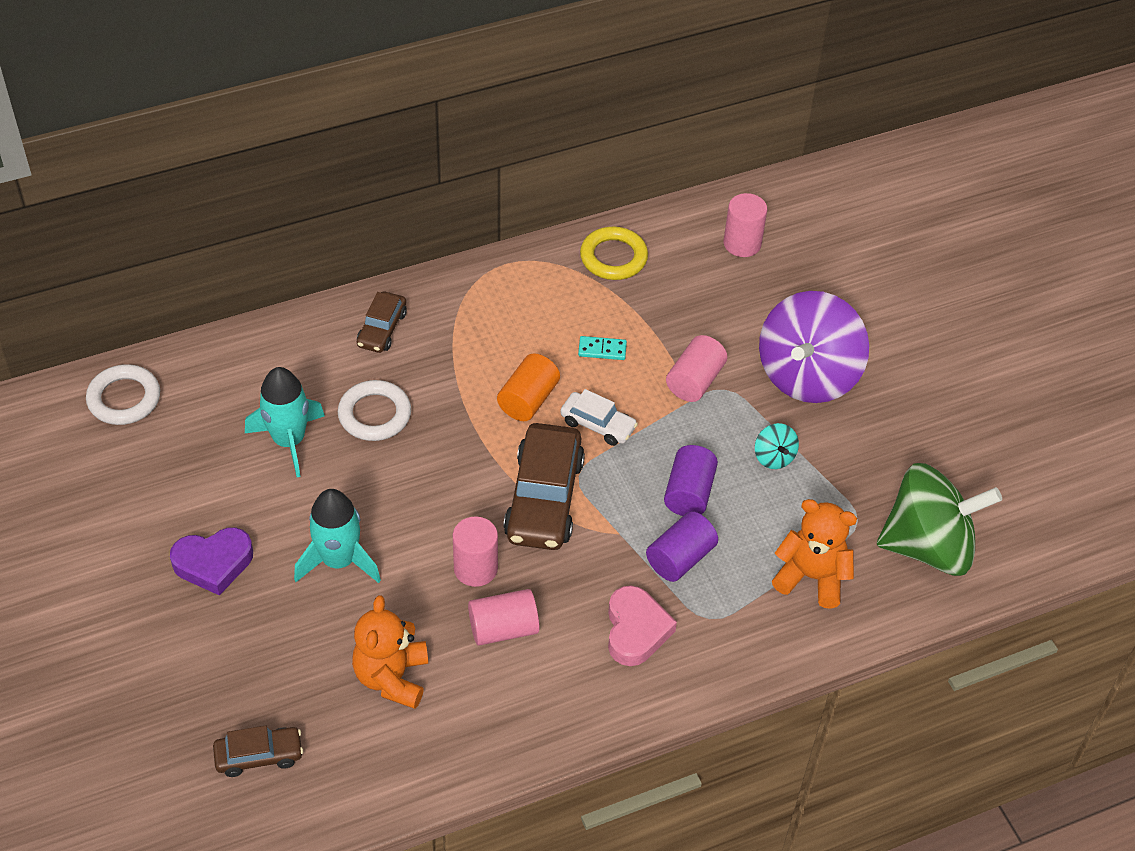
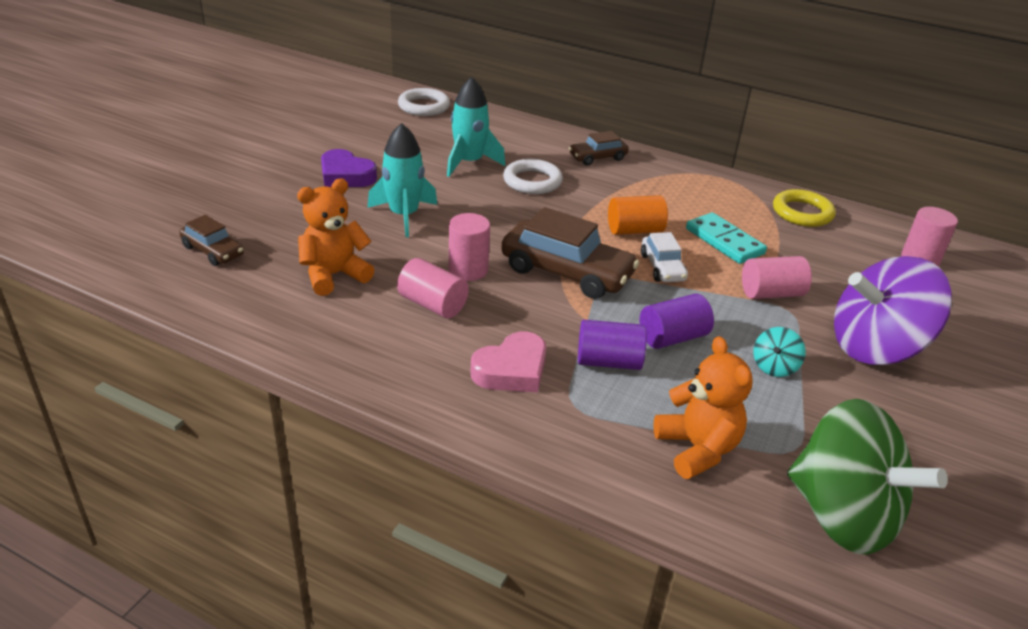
camera: 50 degrees right, 15 degrees down
brown car [503,423,585,550] -> brown car turned 120 degrees counterclockwise [501,207,639,299]
turquoise domino [578,336,627,360] -> turquoise domino [686,212,767,264], size x1.78

